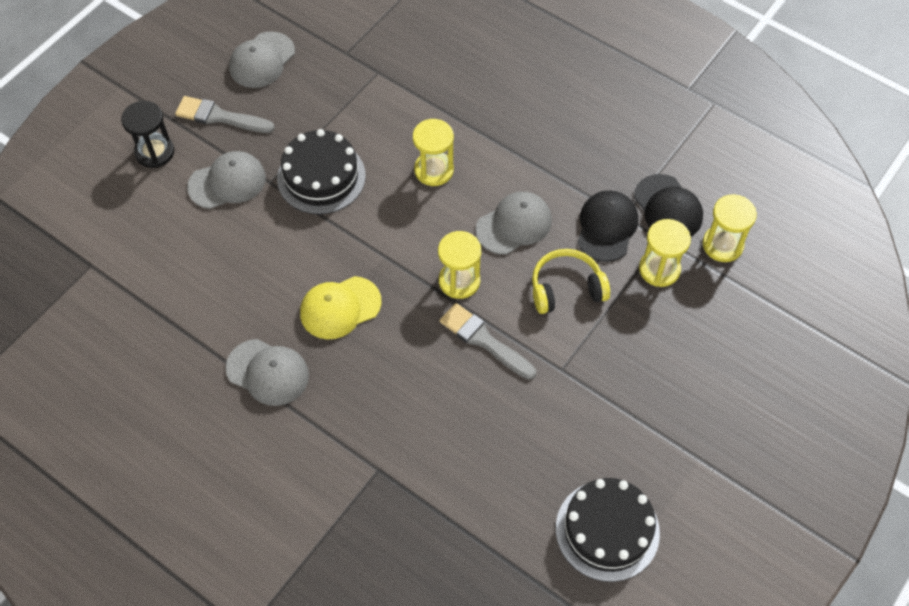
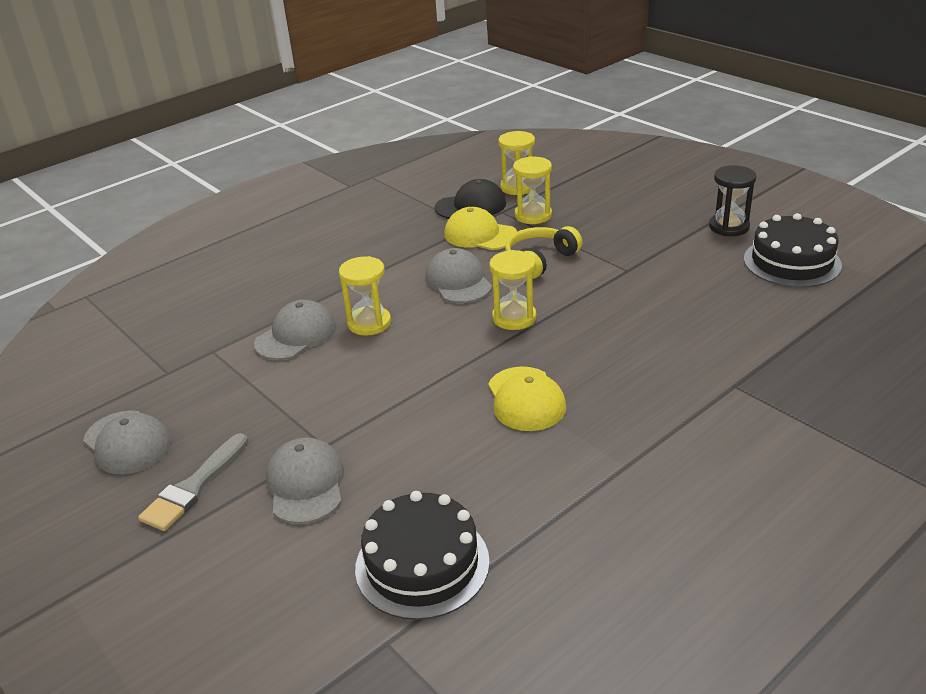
camera: 75 degrees left, 25 degrees down
black hourglass [121,101,174,168] -> black hourglass moved to [709,165,757,236]
grey cap [226,339,309,406] -> grey cap moved to [254,300,336,360]
black cake [277,129,366,214] -> black cake moved to [355,491,490,620]
grey brush [440,303,536,380] -> none
yellow headphones [532,249,610,314] -> yellow headphones turned 45 degrees clockwise [505,226,582,279]
black cap [578,190,638,262] -> yellow cap [444,207,517,250]

